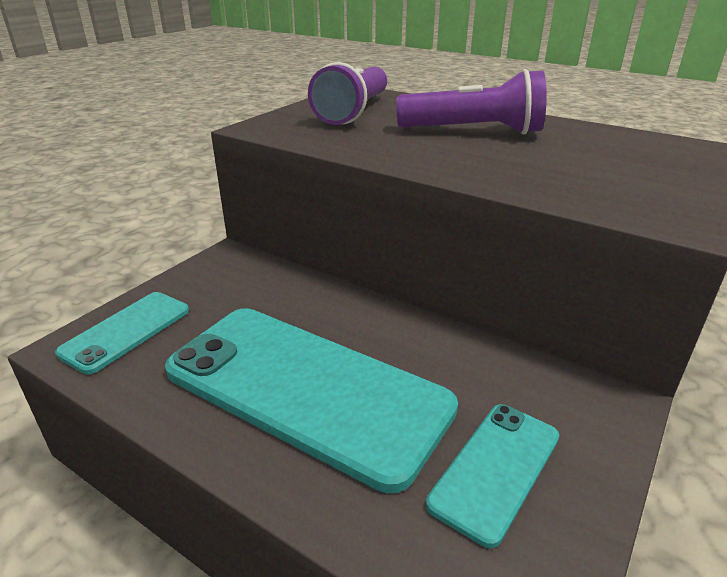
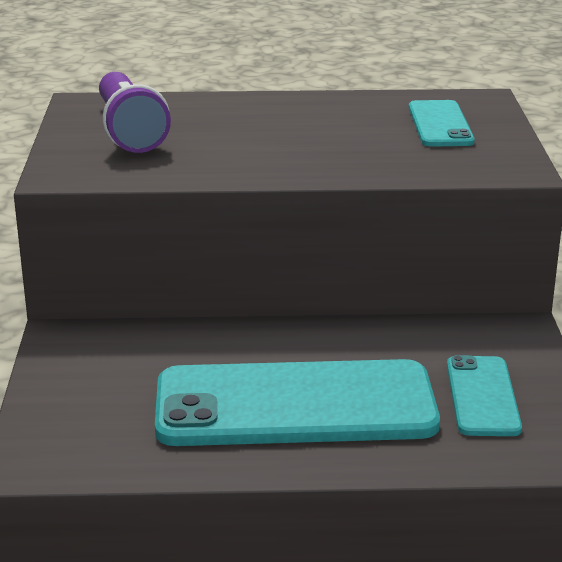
camera: 35 degrees left, 5 degrees down
turquoise phone [55,292,189,374] -> turquoise phone moved to [409,100,475,147]
purple flashlight [396,69,547,135] -> none

